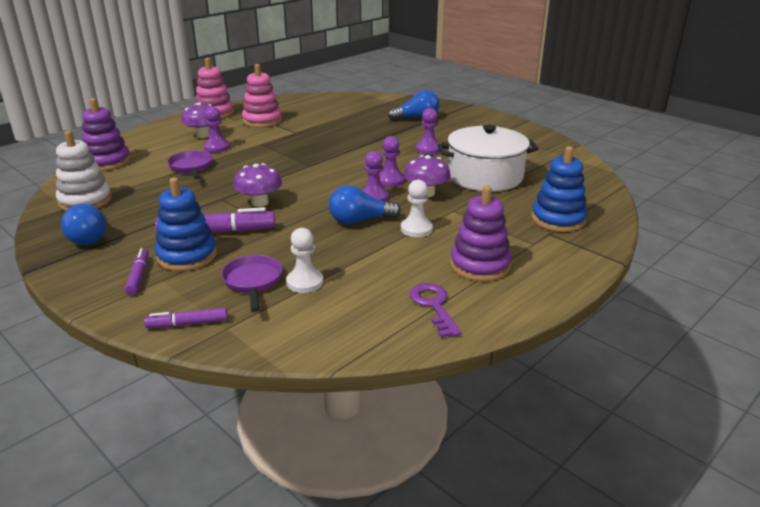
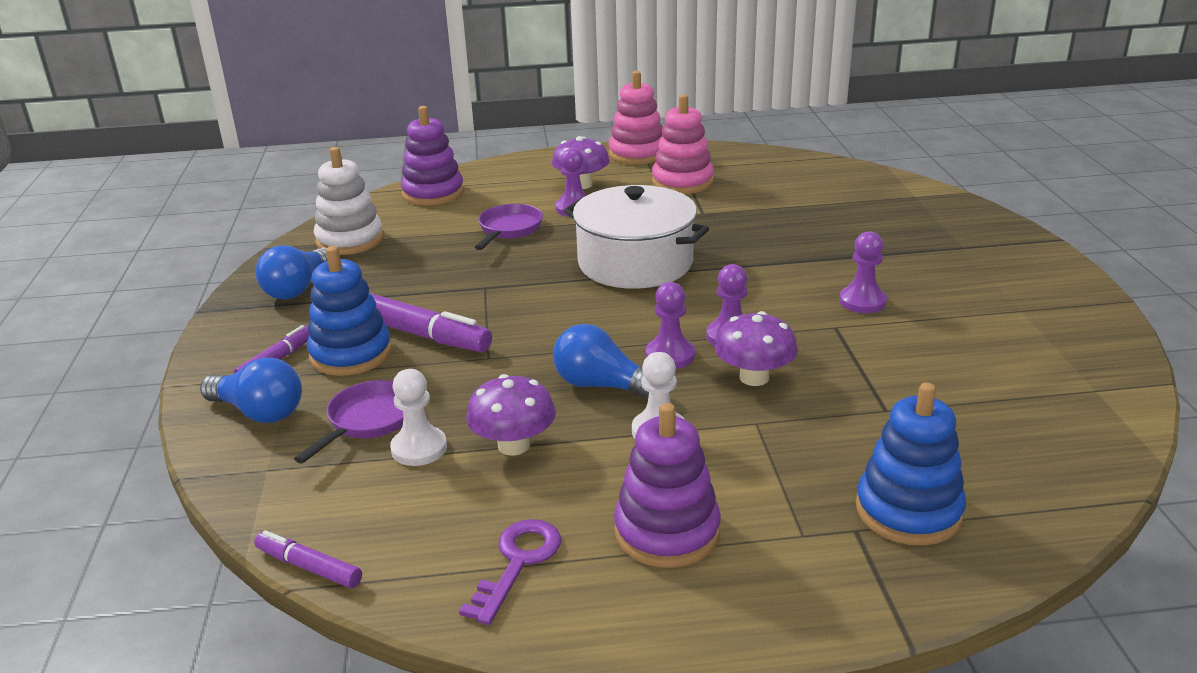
camera: 40 degrees right, 0 degrees up
purple marker [144,308,228,328] -> purple marker moved to [254,530,362,588]
purple mushroom [233,163,282,207] -> purple mushroom moved to [466,374,556,456]
blue light bulb [388,90,440,120] -> blue light bulb moved to [200,357,302,423]
white pot [437,125,539,191] -> white pot moved to [564,185,709,289]

